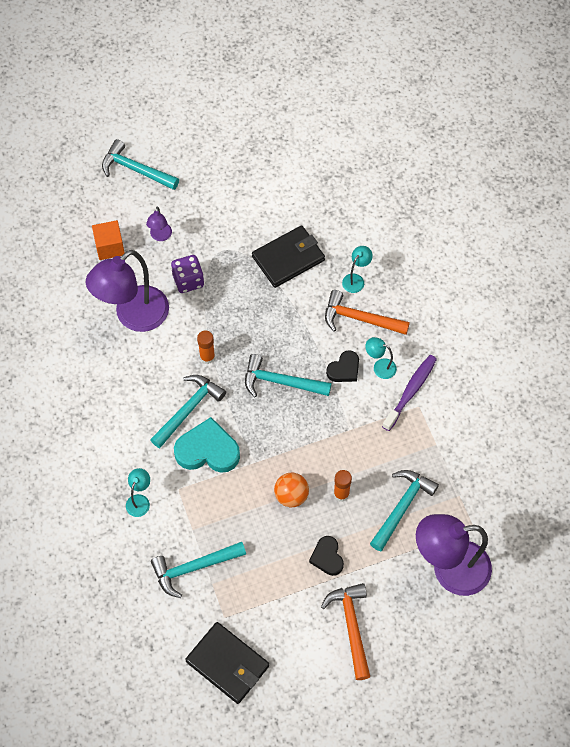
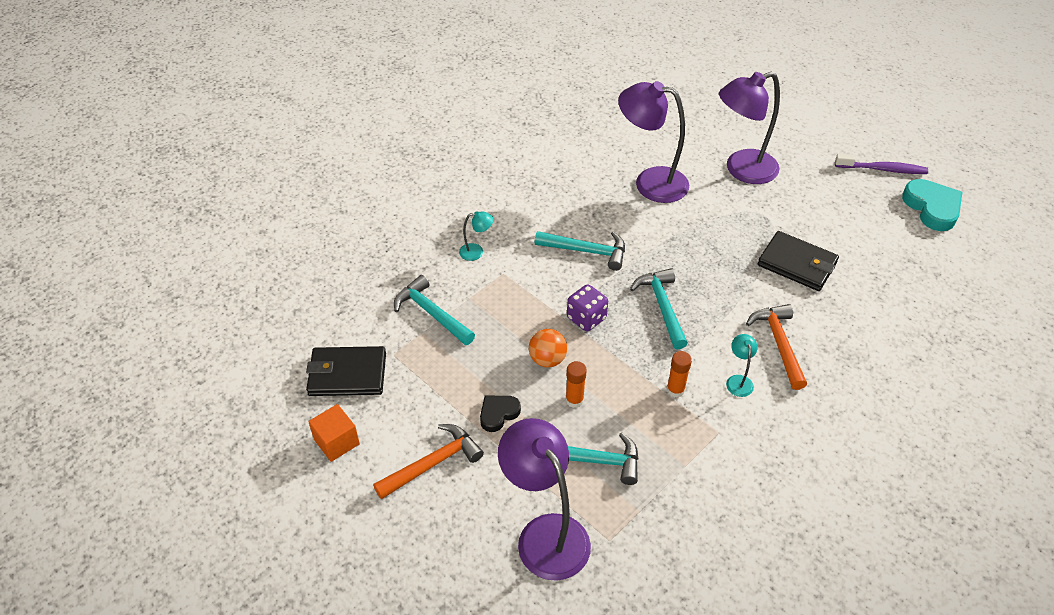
camera: 65 degrees right, 15 degrees down
orange cube [92,220,125,260] -> orange cube moved to [308,404,360,462]
turquoise hammer [102,139,179,190] -> none
purple lamp [146,206,172,241] -> purple lamp [719,71,780,184], size x2.35
purple dice [171,255,204,293] -> purple dice moved to [567,284,608,332]
turquoise heart [174,417,240,473] -> turquoise heart moved to [902,179,962,231]
black wallet [185,622,269,704] -> black wallet turned 75 degrees clockwise [306,346,386,396]
orange glue stick [197,330,215,364] -> orange glue stick moved to [667,351,692,398]
black heart [326,350,359,382] -> none
turquoise lamp [342,246,373,293] -> none
purple toothbrush [382,355,437,431] -> purple toothbrush moved to [835,154,928,174]

